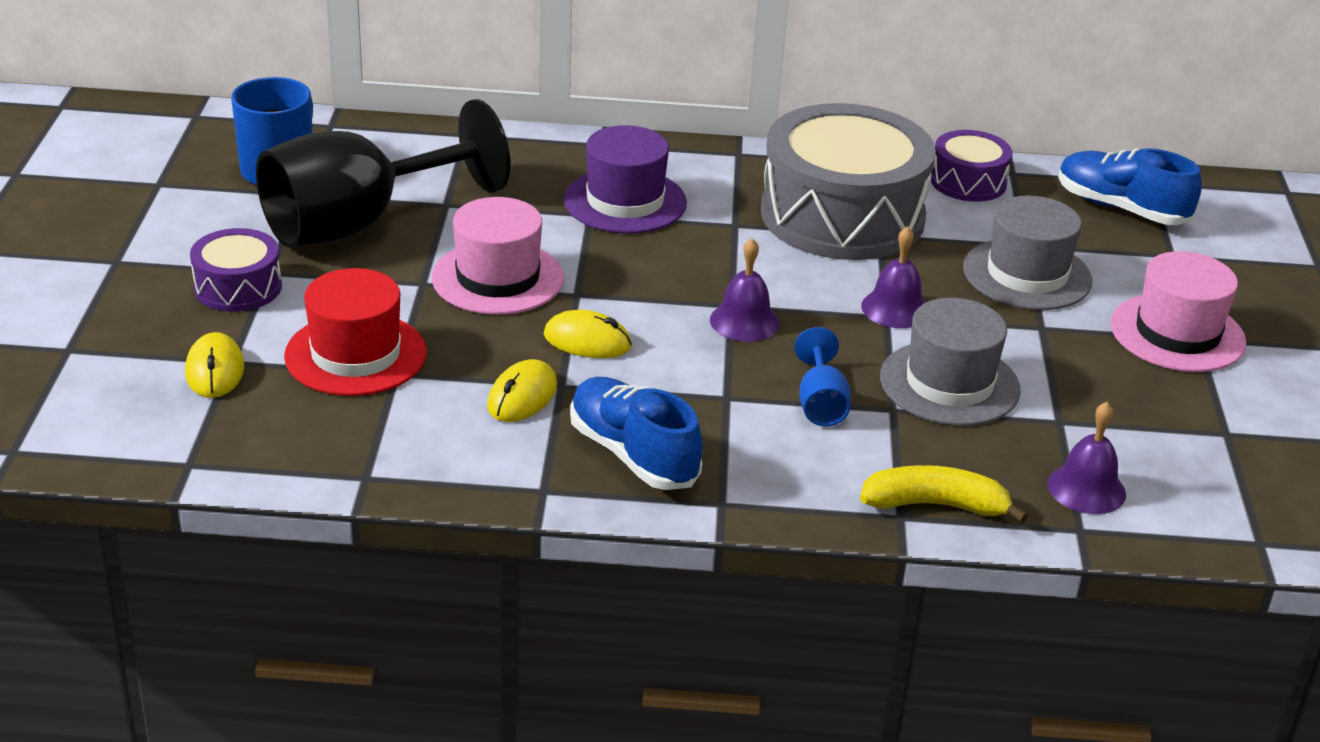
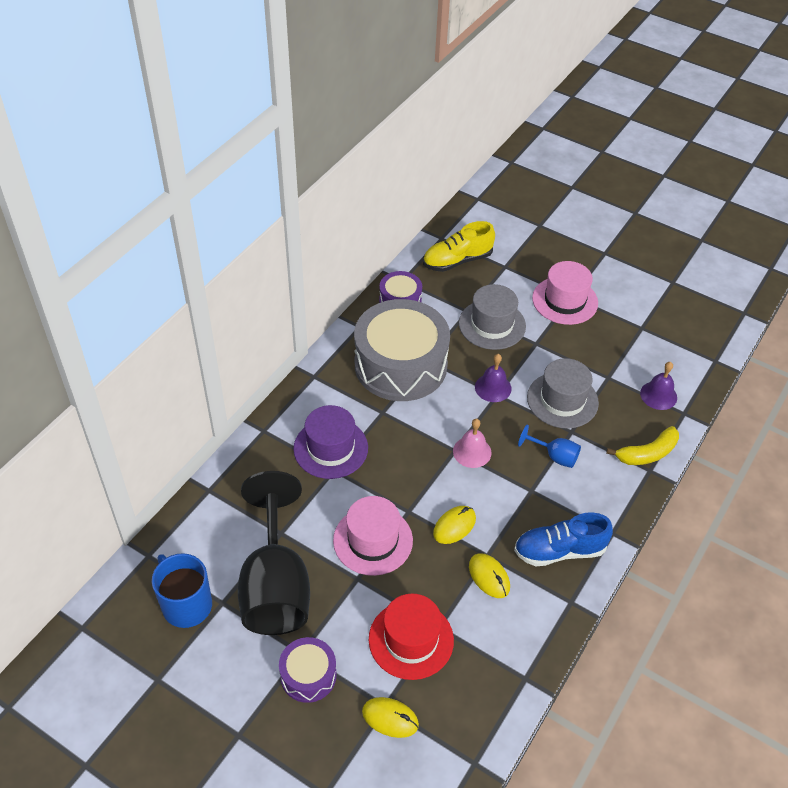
camera: 60 degrees left, 15 degrees up
purple bell [710,238,780,342] -> pink bell [453,419,492,468]
yellow banana [860,465,1028,524] -> yellow banana turned 150 degrees counterclockwise [606,426,679,465]
blue shoe [1058,148,1202,225] -> yellow shoe [423,221,495,272]

